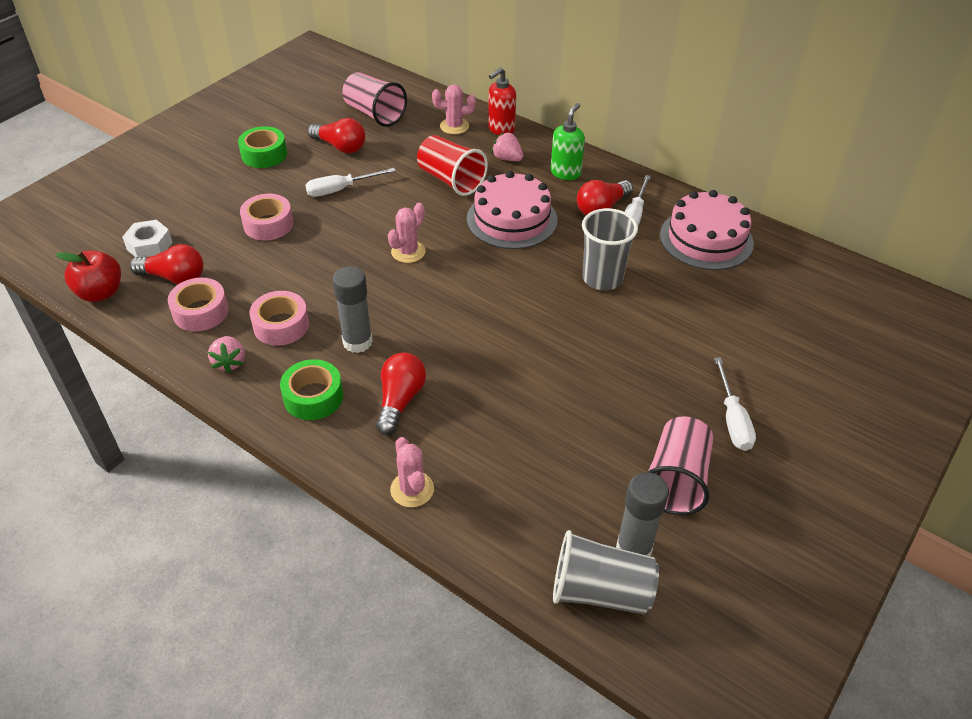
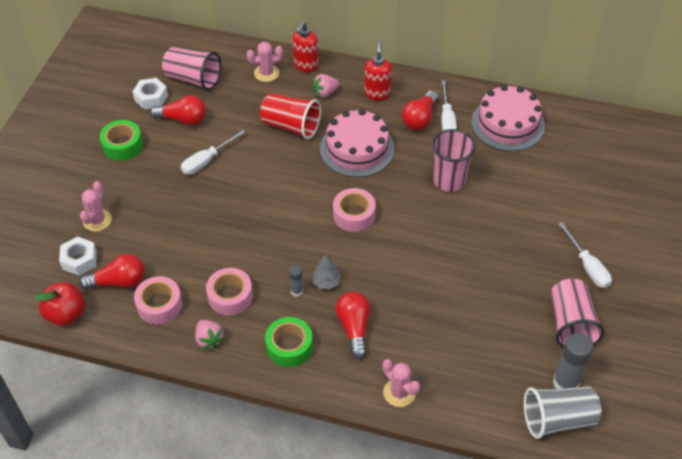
camera: 20 degrees left, 5 degrees up
pink tape [240,194,293,241] -> pink tape moved to [333,188,376,232]
grey glue stick [332,266,373,353] -> grey glue stick [289,265,303,297], size x0.53
pink cactus [388,203,425,263] -> pink cactus moved to [80,181,112,232]
pink strawberry [492,132,523,161] -> pink strawberry turned 45 degrees counterclockwise [312,74,339,98]
green soap dispenser [551,103,585,180] -> red soap dispenser [364,40,392,101]
grey cup [582,208,638,290] -> pink cup [432,129,476,192]
none -> white nut [132,78,168,109]
none -> grey tree [312,254,341,289]

